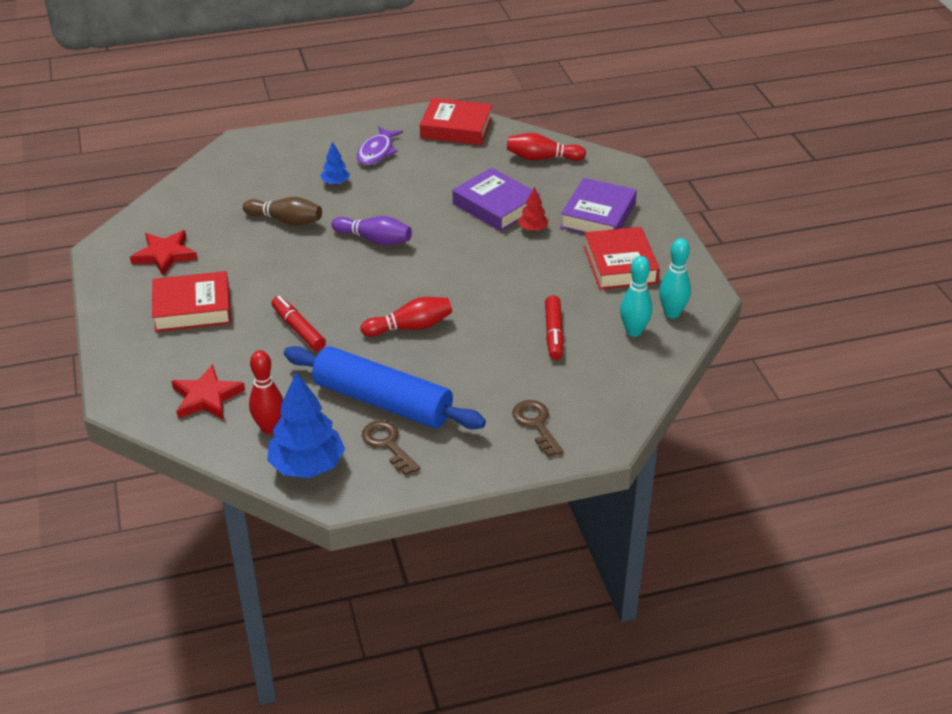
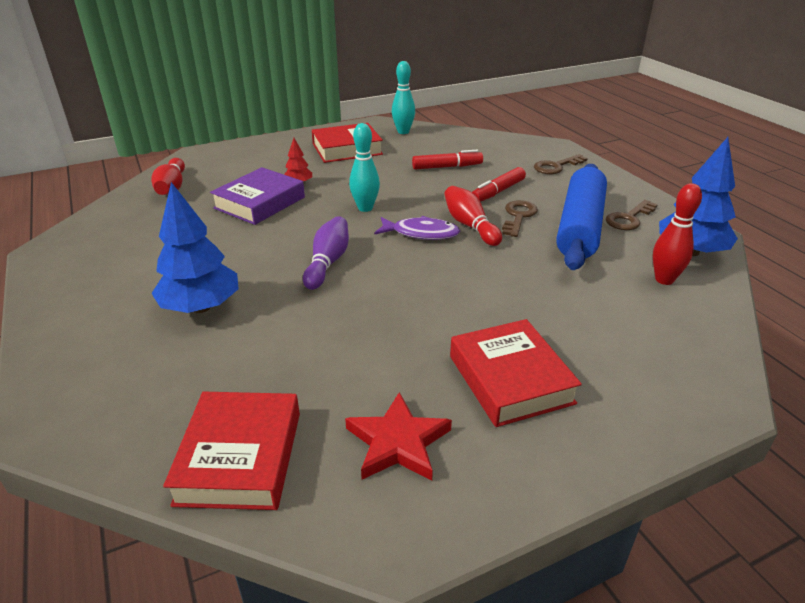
camera: 100 degrees left, 5 degrees down
red star [172,364,245,420] -> none
brown bowling pin [243,197,322,226] -> none
red marker [271,296,326,351] -> red marker moved to [472,167,526,202]
blue tree [321,141,350,185] -> blue tree [151,182,239,313], size x2.04
purple fish [357,126,403,165] -> purple fish moved to [374,216,460,240]
red book [420,98,492,145] -> red book moved to [163,392,300,510]
purple book [560,178,637,234] -> none
turquoise bowling pin [620,256,652,337] -> turquoise bowling pin moved to [349,123,380,212]
none -> brown key [502,200,538,237]

